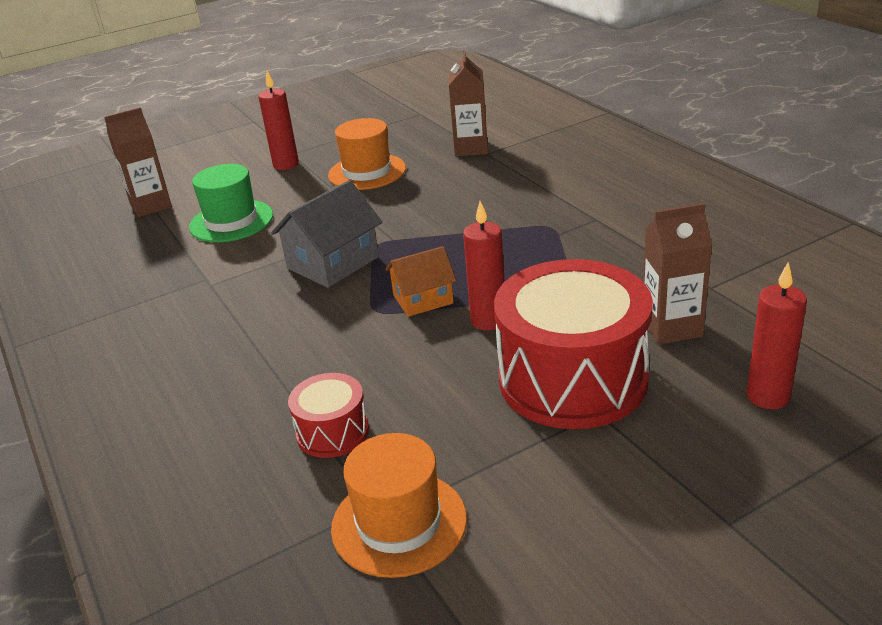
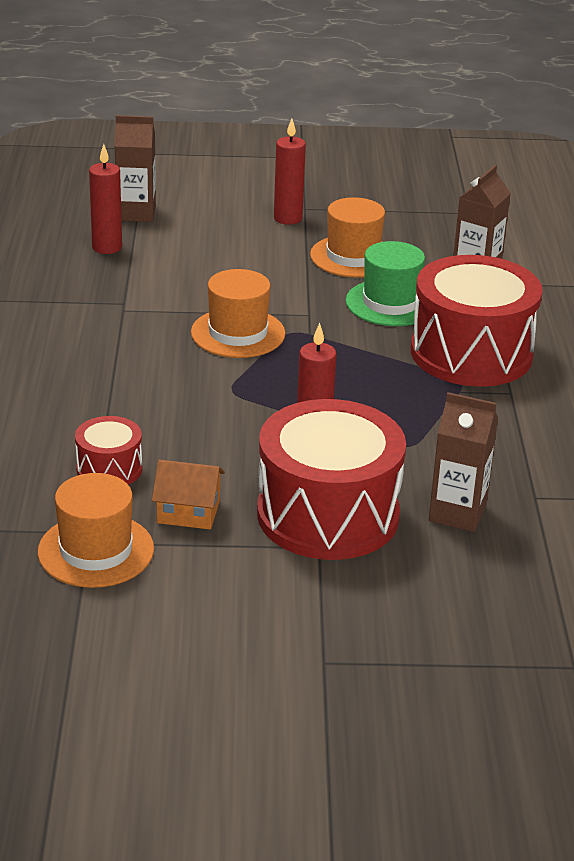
camera: 25 degrees right, 0 degrees up
green hat [189,164,273,242] -> green hat moved to [346,241,425,326]
grey house [271,180,382,288] -> orange hat [191,269,285,358]
orange house [385,246,456,317] -> orange house moved to [152,460,225,530]
red candle [746,262,807,409] -> red candle moved to [89,144,122,254]
none -> red drum [411,255,543,387]

